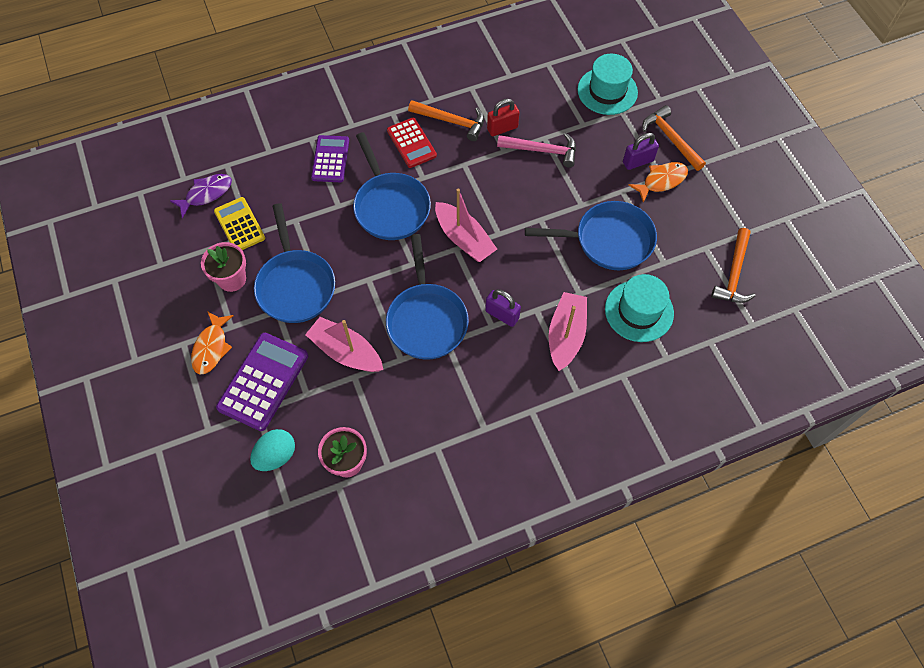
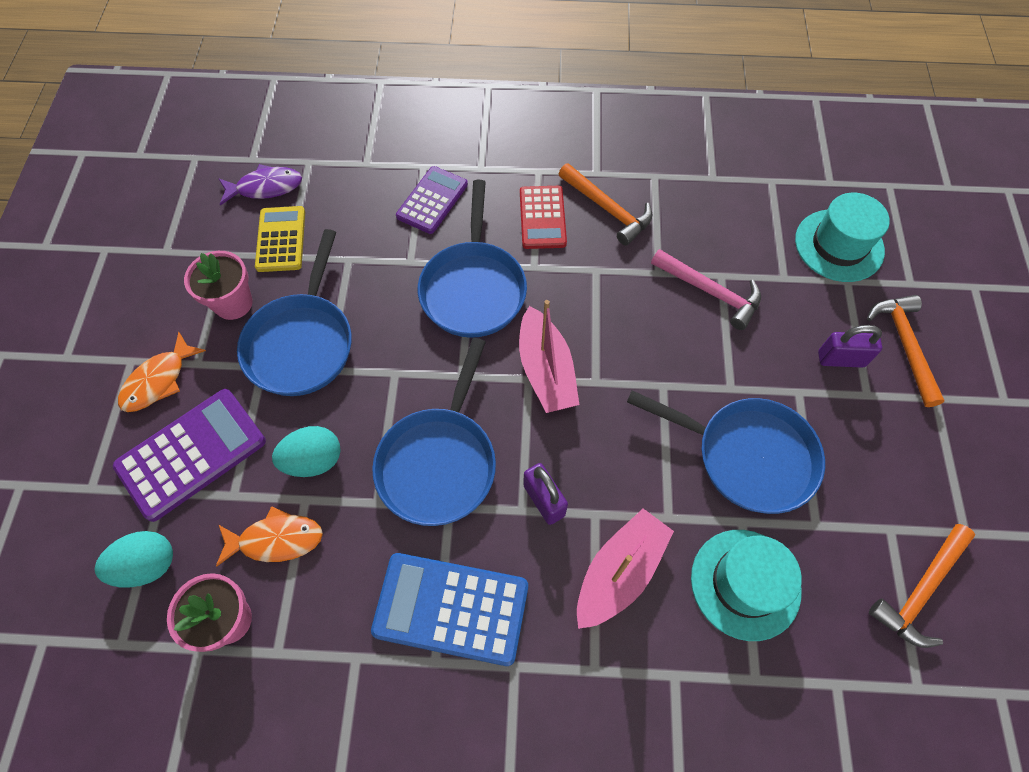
camera: 25 degrees right, 0 degrees up
pink boat [305,317,383,372] -> turquoise egg [272,426,341,477]
red padlock [487,99,519,136] -> none
orange fish [629,162,688,203] -> orange fish moved to [216,506,323,567]
none -> blue calculator [371,553,528,666]

